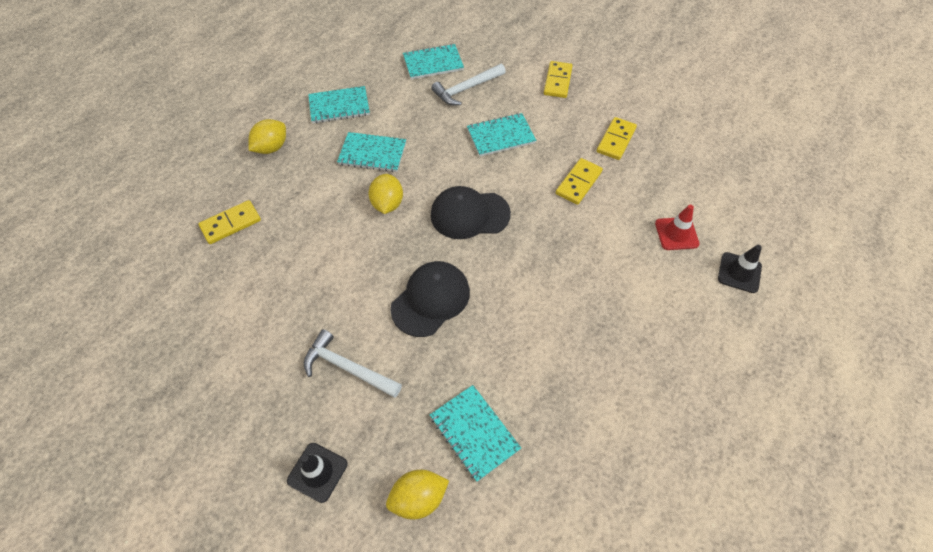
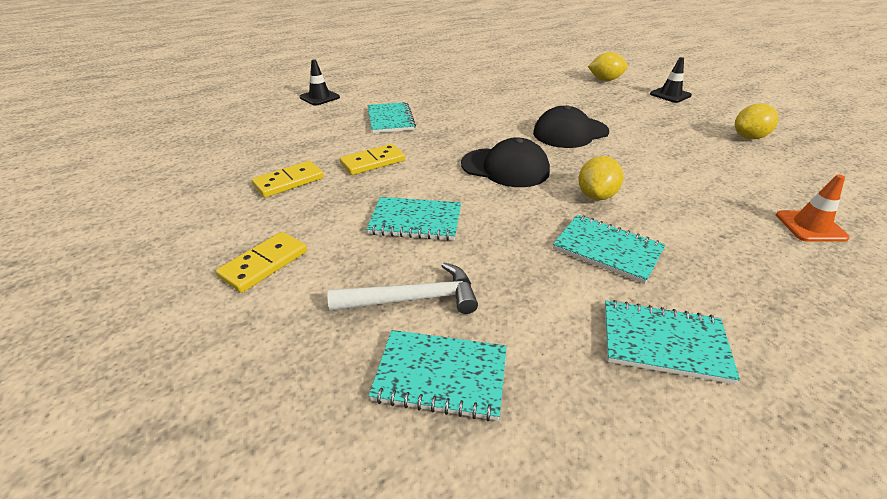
camera: 155 degrees left, 20 degrees down
yellow domino [199,200,261,244] -> orange traffic cone [776,175,850,242]
yellow lemon [248,119,286,154] -> yellow lemon moved to [735,103,779,139]
white hammer [304,329,402,398] -> none
turquoise notebook [430,385,521,482] -> turquoise notebook moved to [368,102,416,133]
red traffic cone [655,205,700,250] -> none

